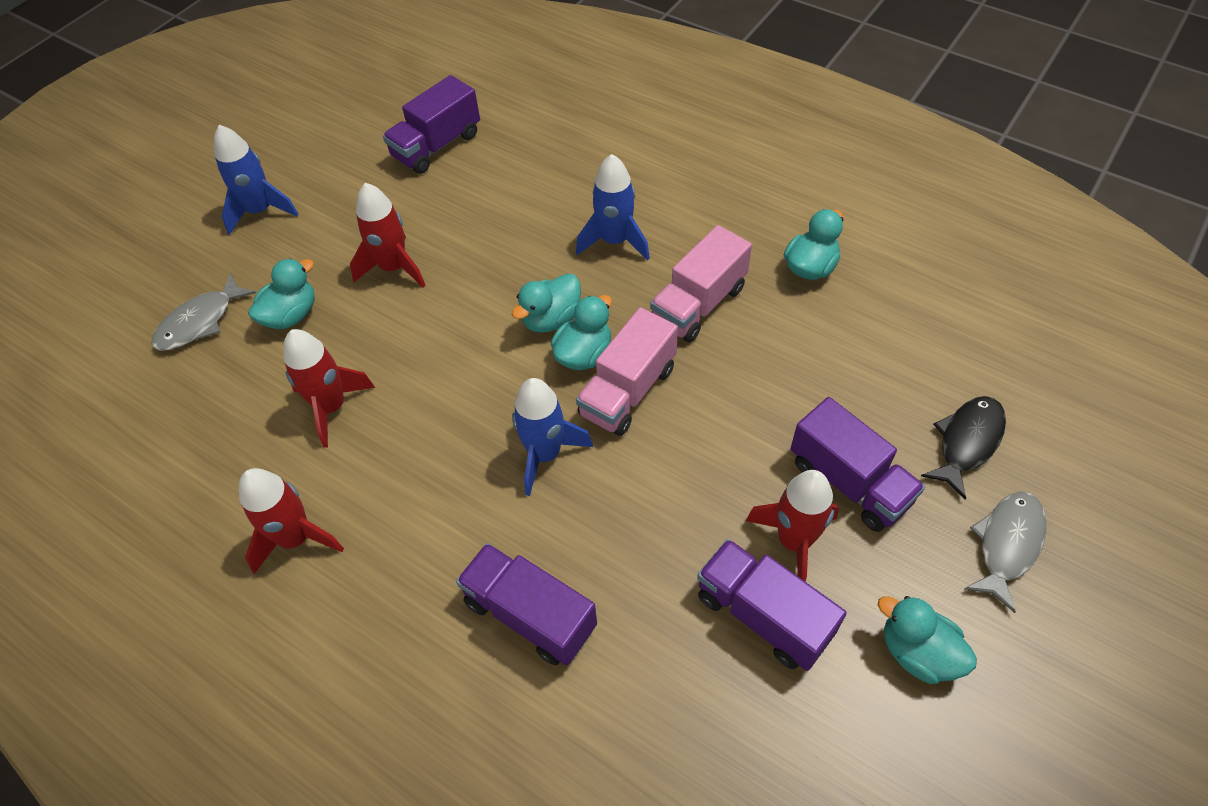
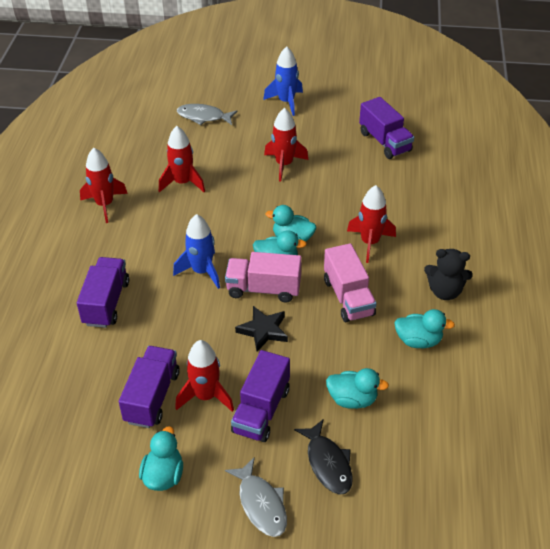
camera: 60 degrees right, 10 degrees down
turquoise duck [248,259,315,329] -> turquoise duck moved to [326,368,389,409]
purple truck [383,75,480,174] -> purple truck turned 135 degrees counterclockwise [359,97,414,159]
blue rocket [576,154,650,261] -> red rocket [347,185,396,263]
pink truck [650,225,752,342] -> pink truck turned 120 degrees counterclockwise [324,243,377,322]
black fish [921,396,1006,500] -> black fish turned 60 degrees clockwise [294,420,353,495]
grey fish [964,491,1046,613] -> grey fish turned 60 degrees clockwise [225,457,287,537]
none -> black star [235,306,288,352]
none -> black teddy bear [424,249,473,300]

